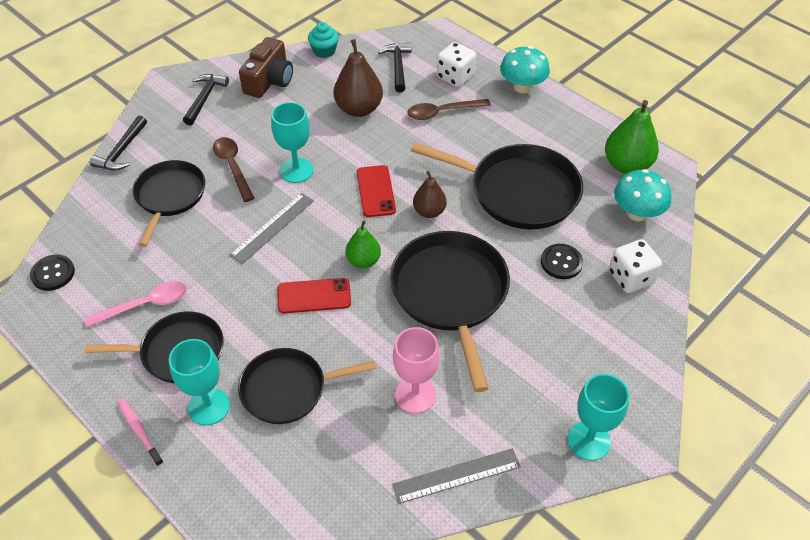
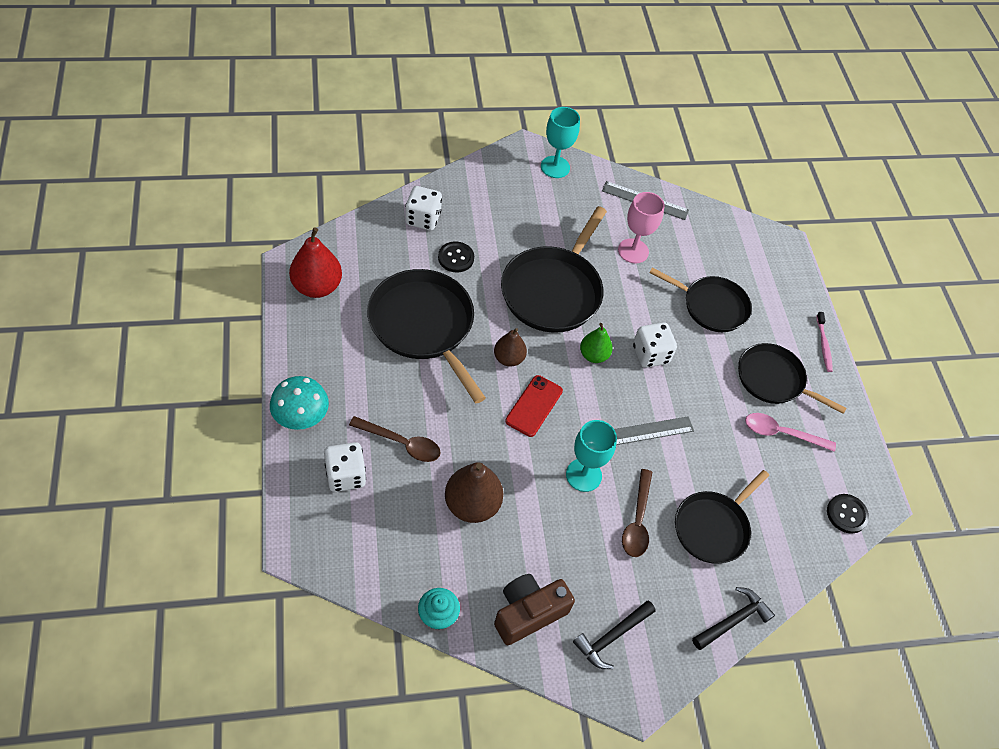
camera: 150 degrees left, 5 degrees up
turquoise goblet [169,339,230,425] -> none
red phone [278,278,351,313] -> white dice [633,322,677,368]
black hammer [378,42,411,93] -> none
green pear [605,100,659,174] -> red pear [289,228,342,298]
turquoise mushroom [614,169,671,221] -> none

